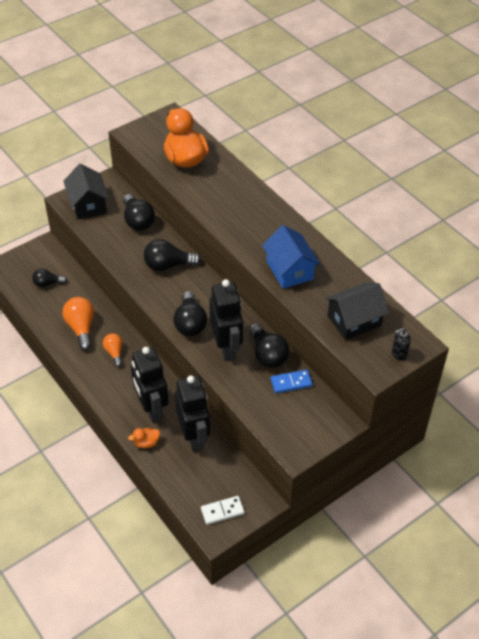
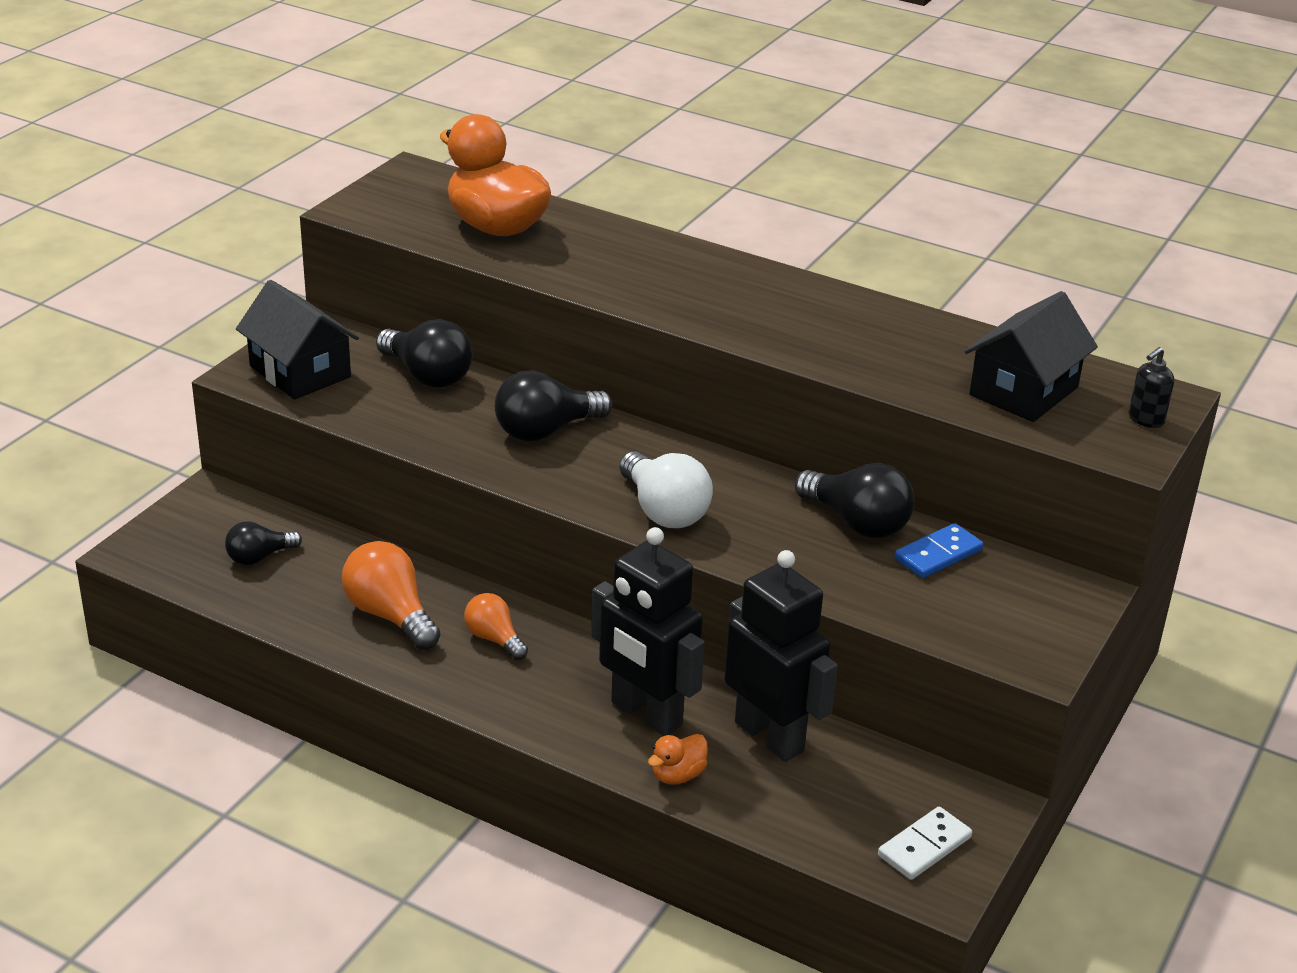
camera: 25 degrees left, 15 degrees down
black light bulb [173,291,207,336] -> white light bulb [619,452,713,528]
black robot [209,279,243,361] -> none
blue house [262,225,321,289] -> none

